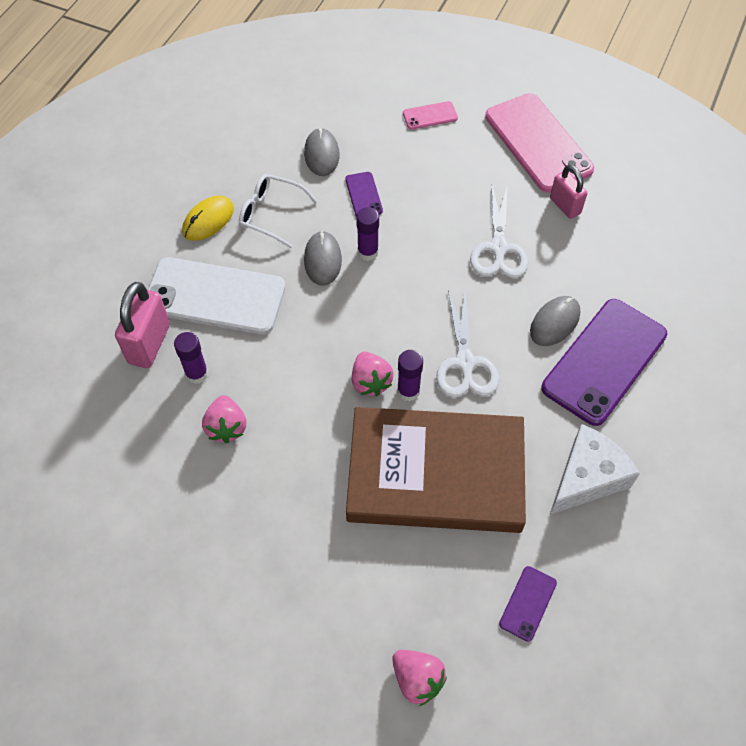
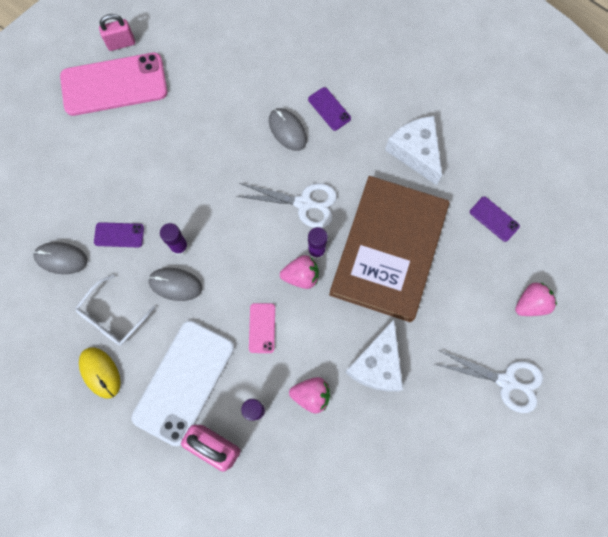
camera: 75 degrees left, 15 degrees up
pink phone [403,101,458,130] -> pink phone moved to [249,303,275,353]
white scissors [470,184,528,278] -> white scissors moved to [435,350,543,413]
purple phone [541,299,667,426] -> purple phone [308,87,351,131], size x0.44
pink padlock [550,165,587,219] -> pink padlock moved to [99,14,135,51]
none -> white cheese [345,319,403,391]

